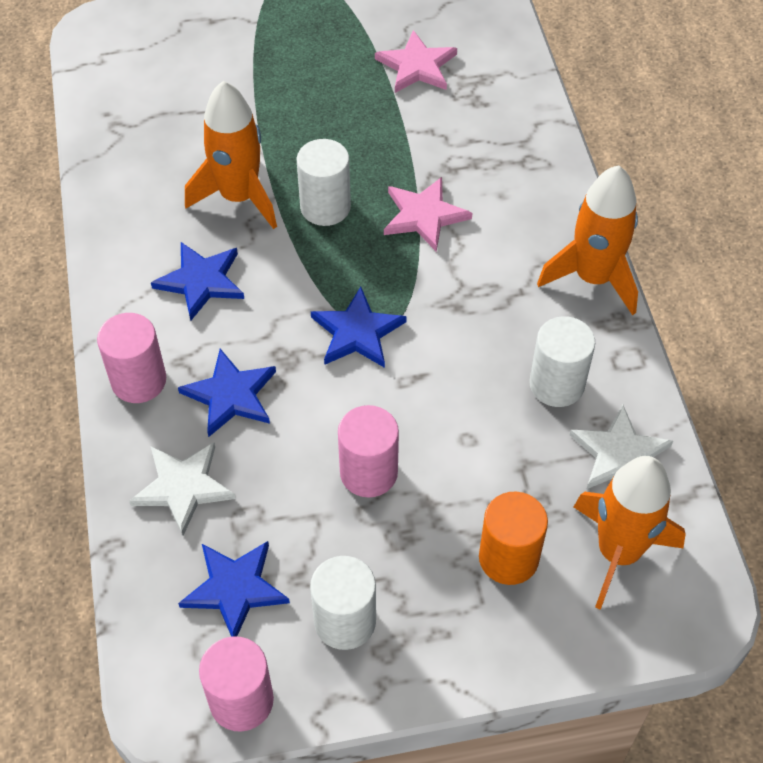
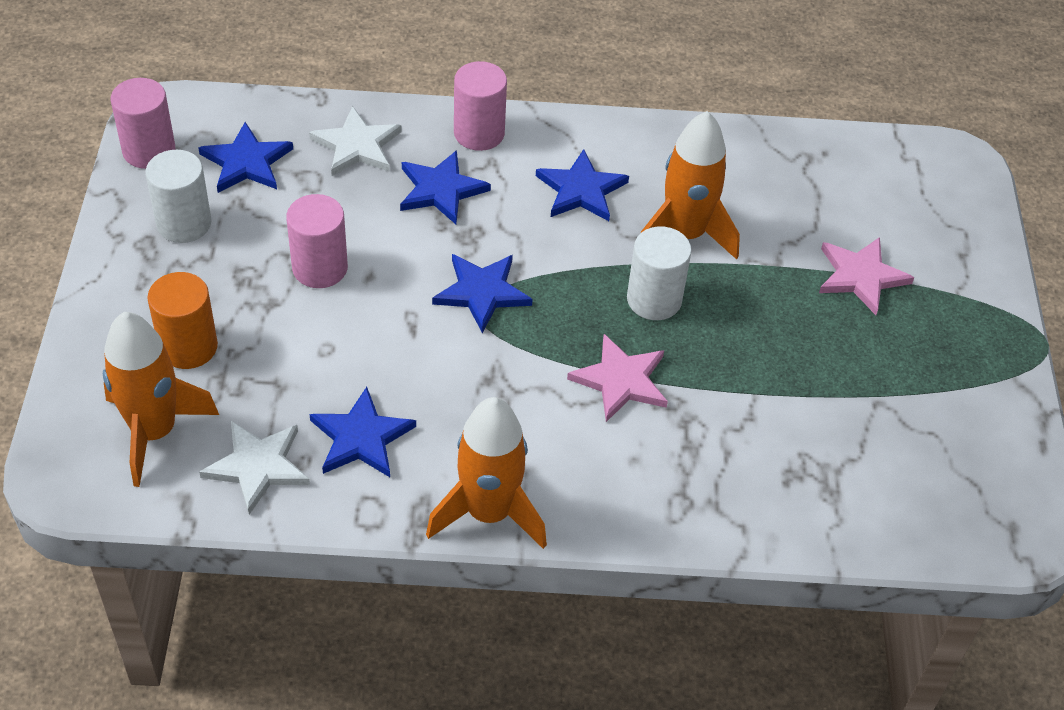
camera: 100 degrees right, 5 degrees down
pink star [375,30,457,93] -> pink star moved to [819,237,914,315]
white cylinder [529,316,595,407] -> blue star [309,387,416,477]

